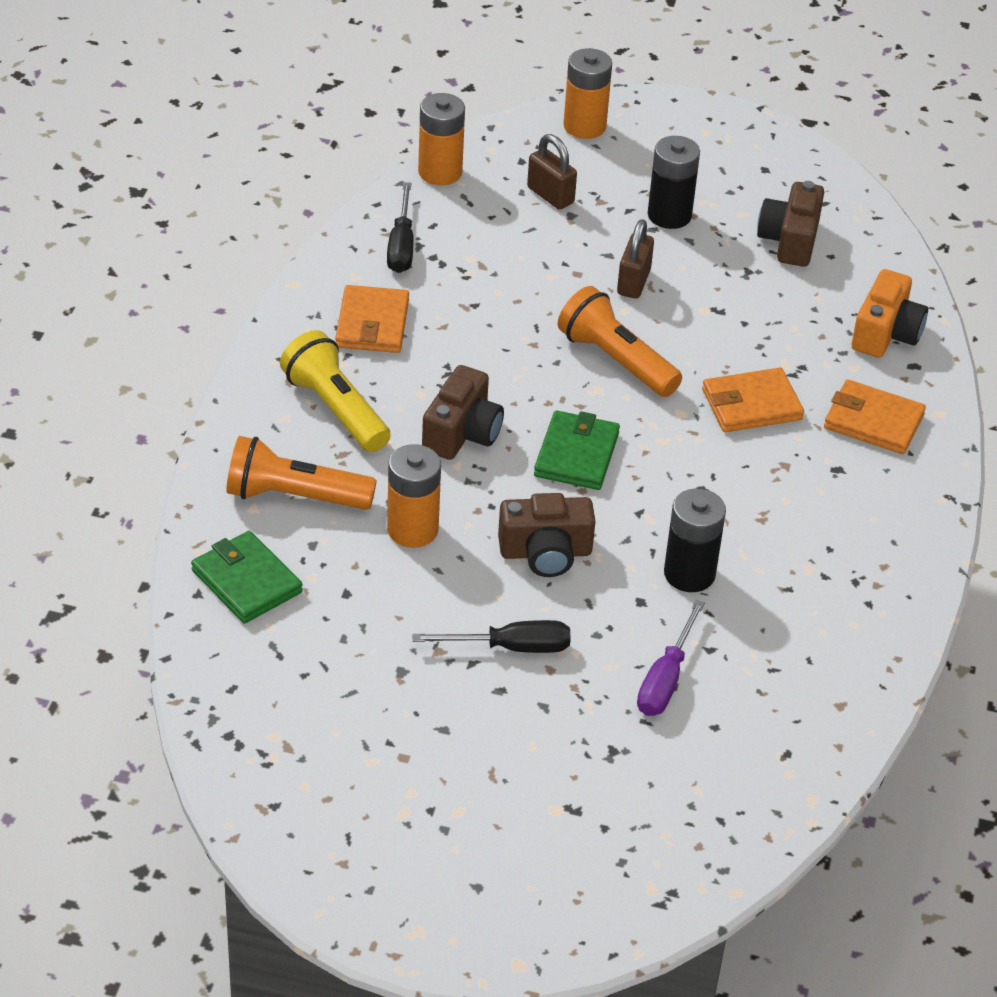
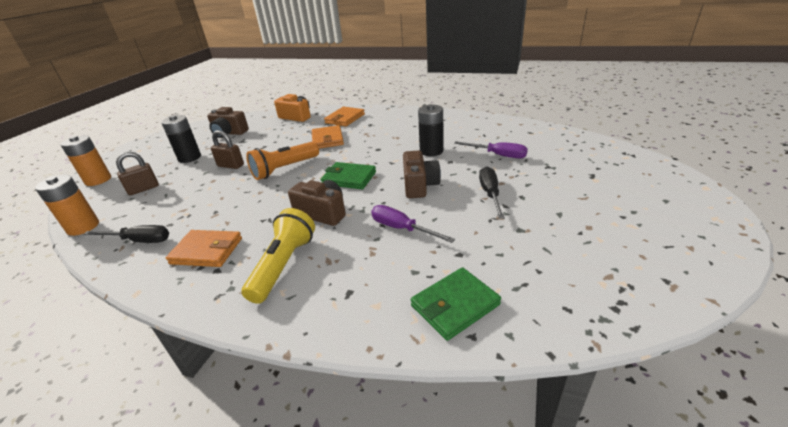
camera: 80 degrees left, 10 degrees down
orange flashlight [226,436,377,510] -> none
yellow flashlight [280,330,391,452] -> yellow flashlight turned 135 degrees clockwise [242,208,315,304]
orange battery [387,444,441,548] -> purple screwdriver [371,205,455,243]

